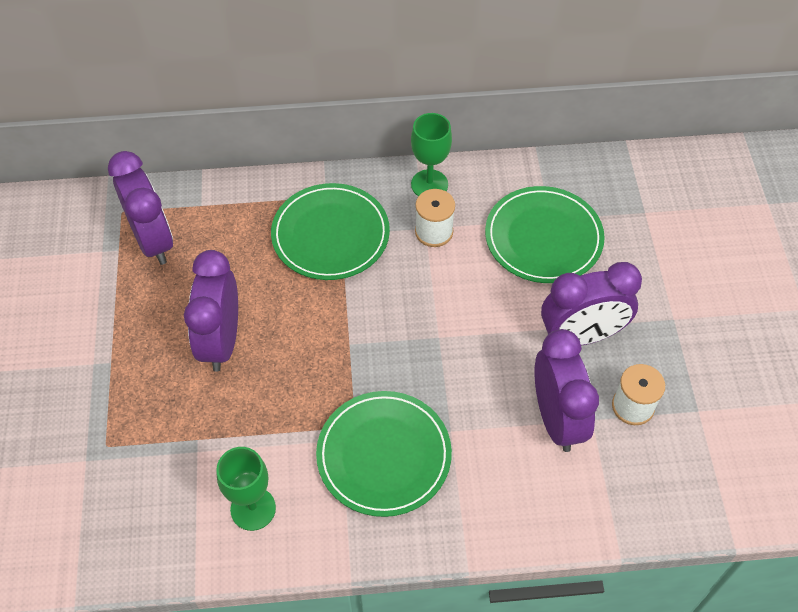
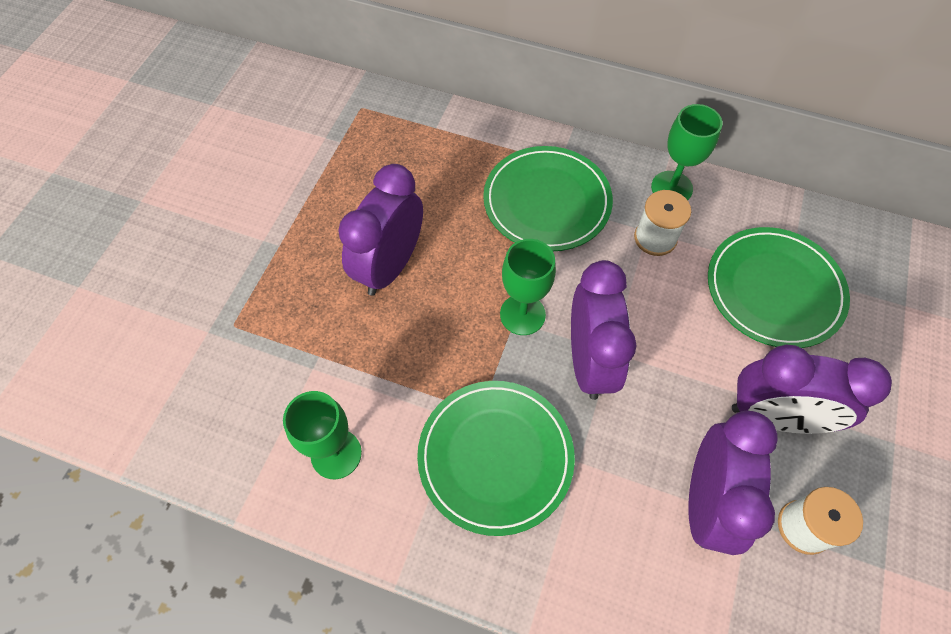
camera: 25 degrees right, 5 degrees up
purple clock [108,151,173,265] -> purple clock moved to [571,260,637,400]
none -> green goblet [500,239,556,335]

